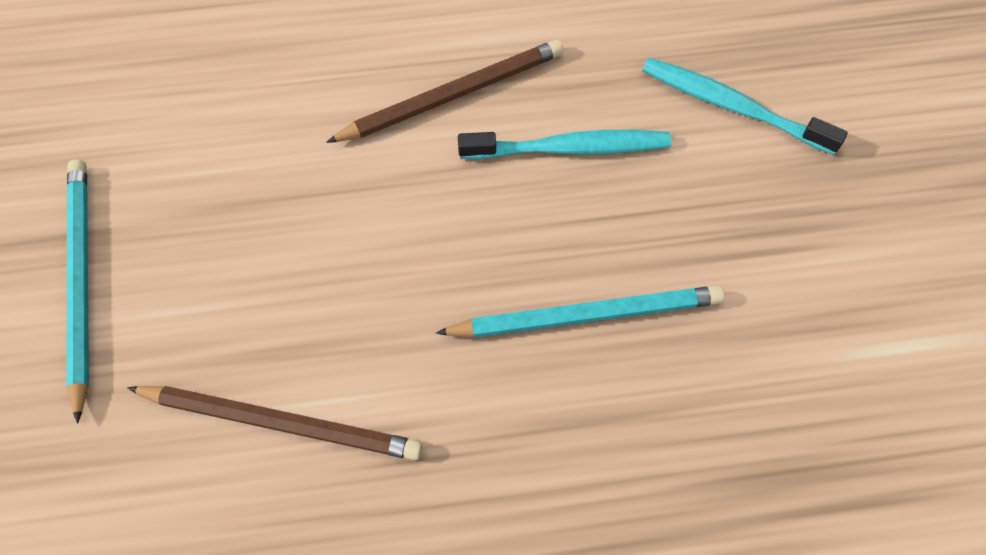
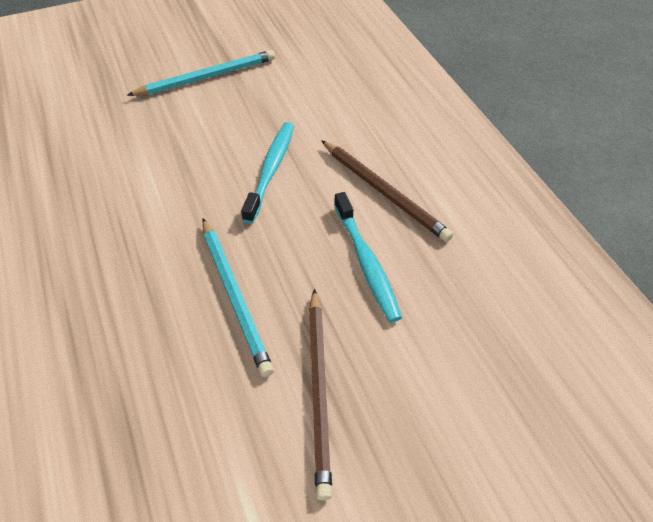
camera: 75 degrees right, 15 degrees down
brown pencil [127,386,423,460] -> brown pencil moved to [309,289,332,501]
turquoise toothbrush [642,58,848,155] -> turquoise toothbrush moved to [241,122,294,223]

